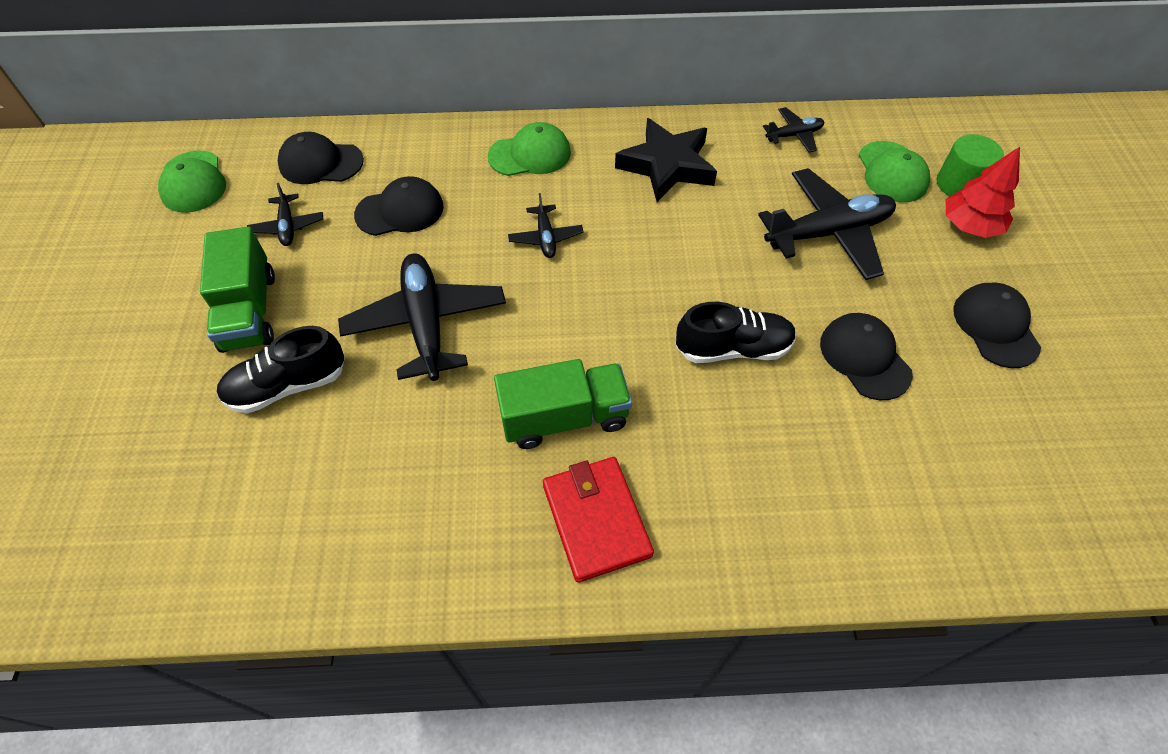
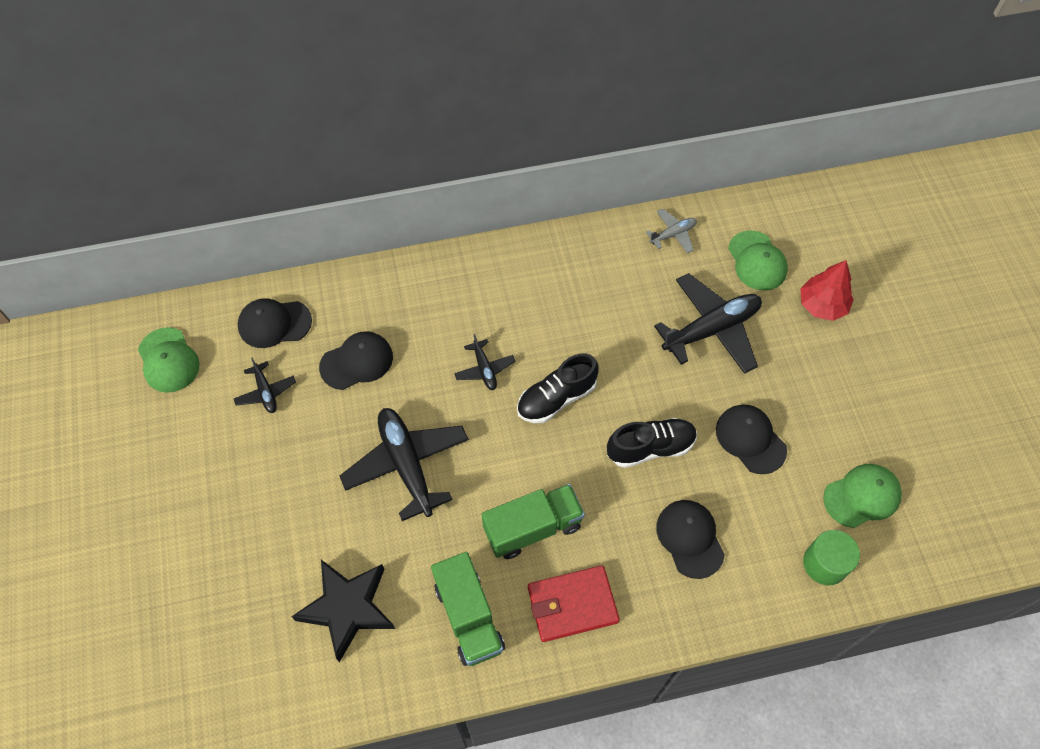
camera: 10 degrees left, 5 degrees up
green truck [200,227,275,353] -> green truck moved to [431,552,505,666]
black shoe [217,326,345,413] -> black shoe moved to [517,353,599,423]
green cap [488,122,571,176] -> green cap moved to [823,464,902,528]
red wallet [543,457,654,583] -> red wallet turned 75 degrees counterclockwise [528,565,620,642]
black star [615,118,717,202] -> black star moved to [291,560,395,662]
black plane [763,107,824,153] -> grey plane [646,209,697,253]
green cylinder [937,134,1004,196] -> green cylinder moved to [803,530,860,585]
black cap [953,283,1041,368] -> black cap moved to [656,500,725,579]

